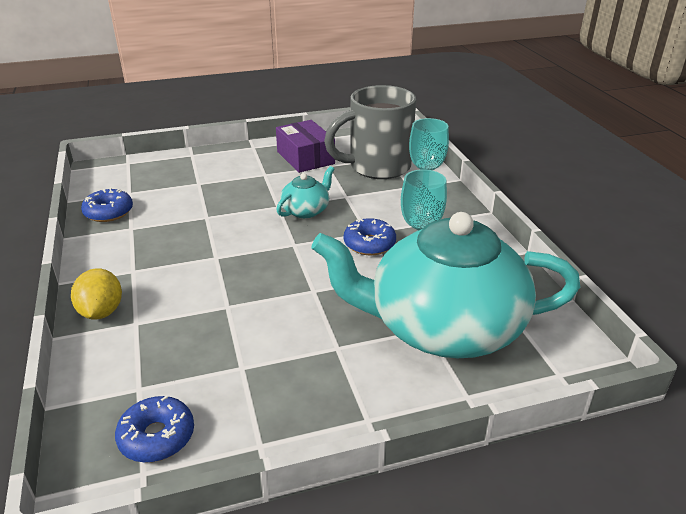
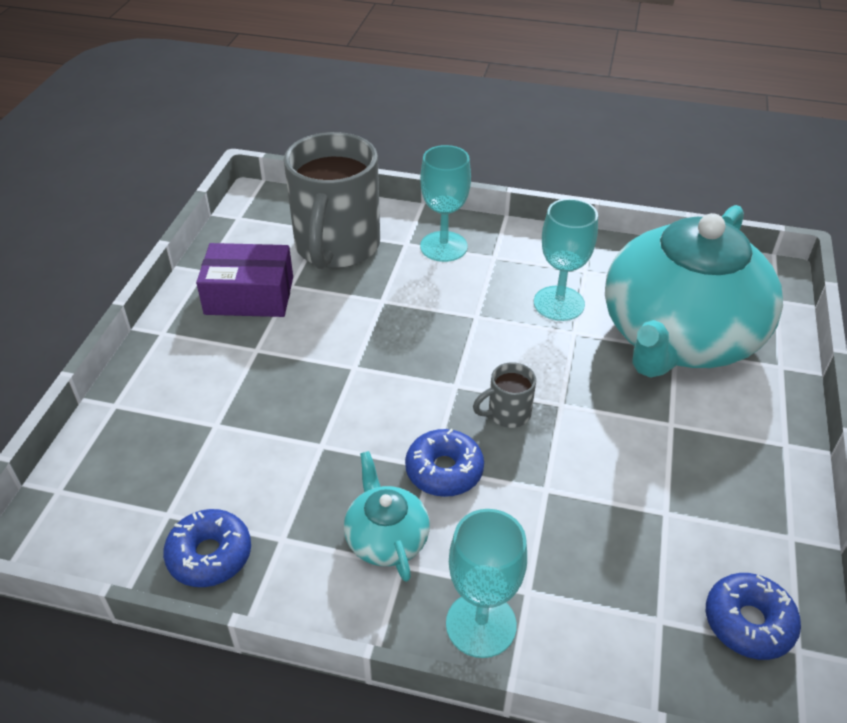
camera: 60 degrees left, 10 degrees up
yellow lemon [71,268,122,319] -> turquoise goblet [446,509,527,658]
turquoise teapot [276,166,334,218] -> turquoise teapot moved to [344,451,430,582]
blue donut [344,218,396,255] -> blue donut moved to [405,429,484,497]
none -> grey mug [473,362,536,428]

